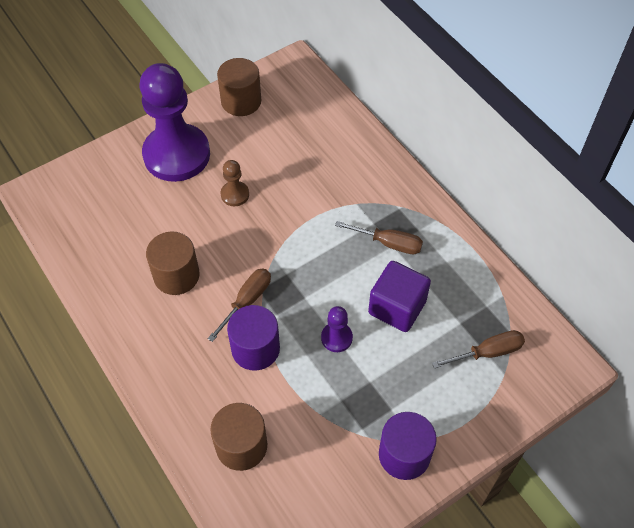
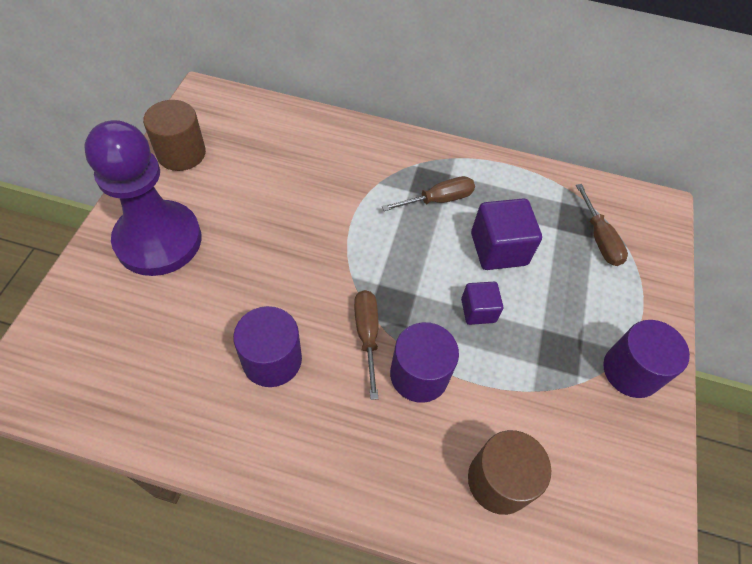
camera: 45 degrees left, 0 degrees up
brown cylinder [146,231,200,295] -> purple cylinder [233,306,302,387]
brown pawn [221,160,249,206] -> none
purple pawn [321,306,353,352] -> purple cube [461,282,503,325]
brown screwdriver [432,330,525,369] -> brown screwdriver turned 135 degrees clockwise [576,184,628,266]

